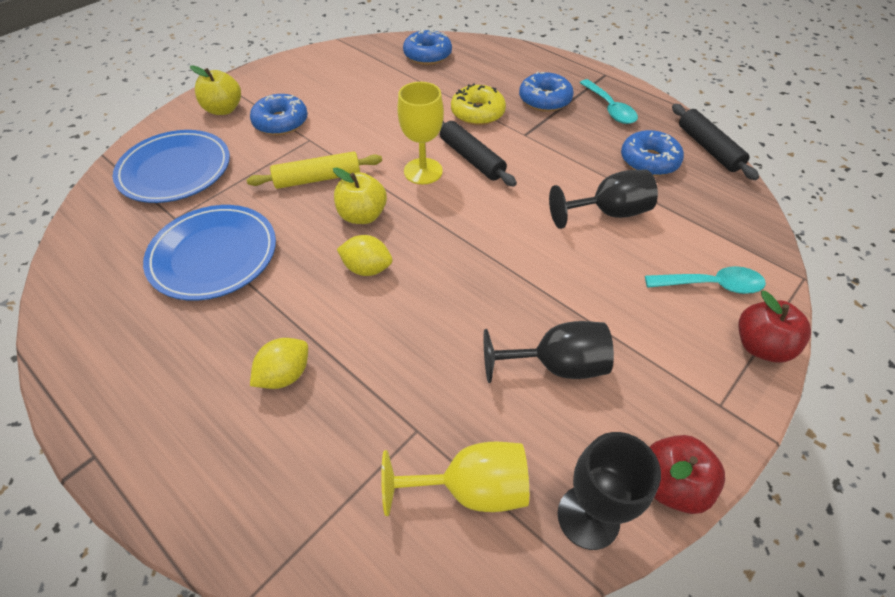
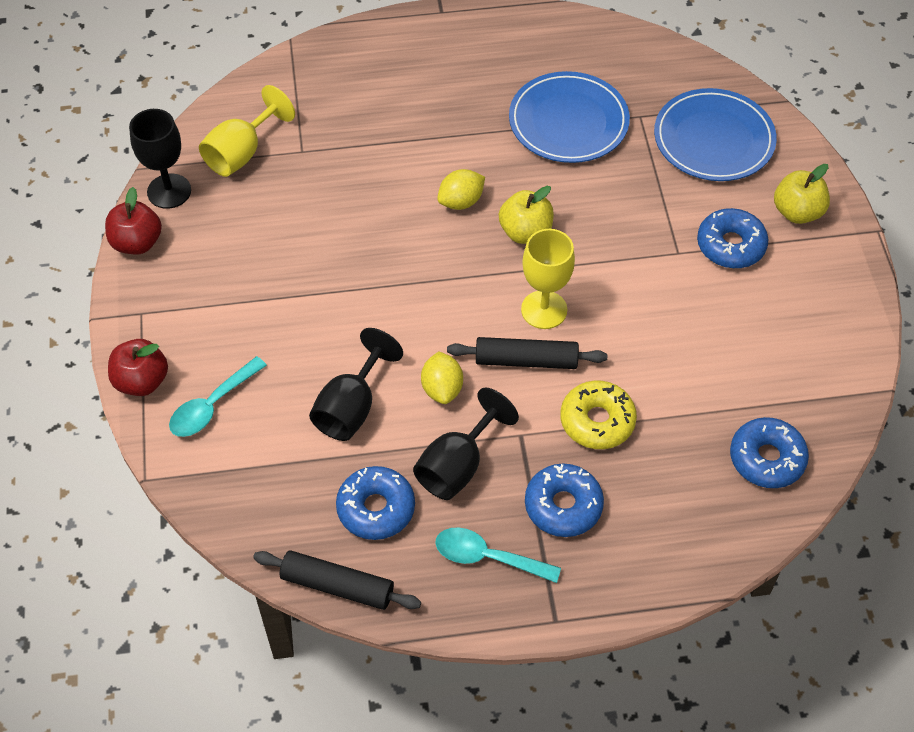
camera: 130 degrees right, 5 degrees up
yellow rolling pin [247,151,382,189] -> none
yellow lemon [250,338,308,389] -> yellow lemon moved to [421,351,463,404]
black goblet [484,321,614,383] -> black goblet moved to [413,388,519,500]

